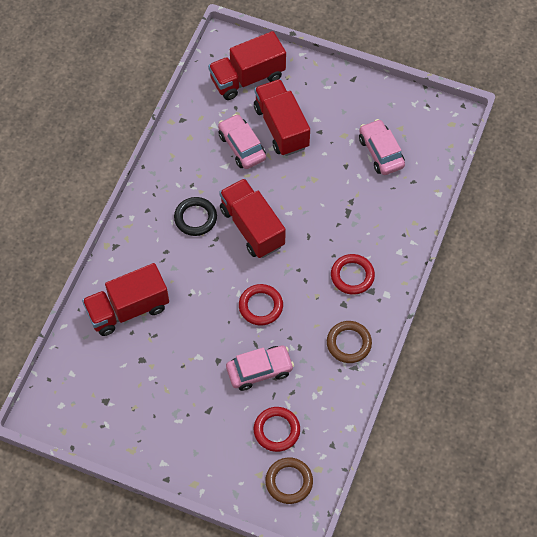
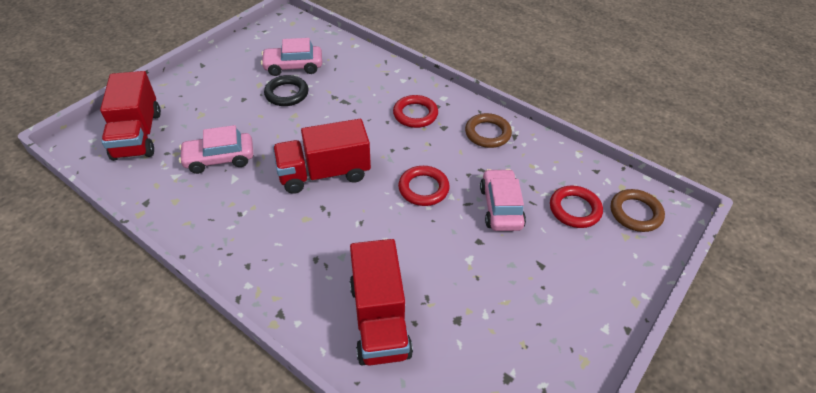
camera: 75 degrees left, 15 degrees down
black ring [174,197,217,236] -> black ring moved to [264,75,308,106]
red truck [254,79,310,156] -> none

